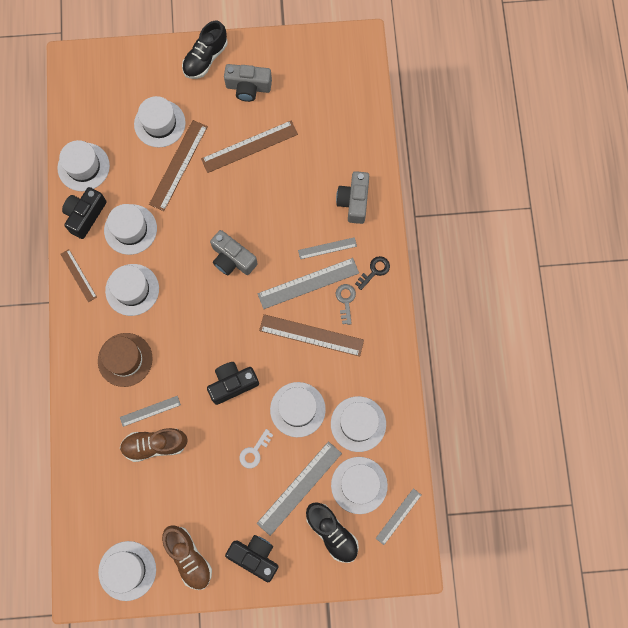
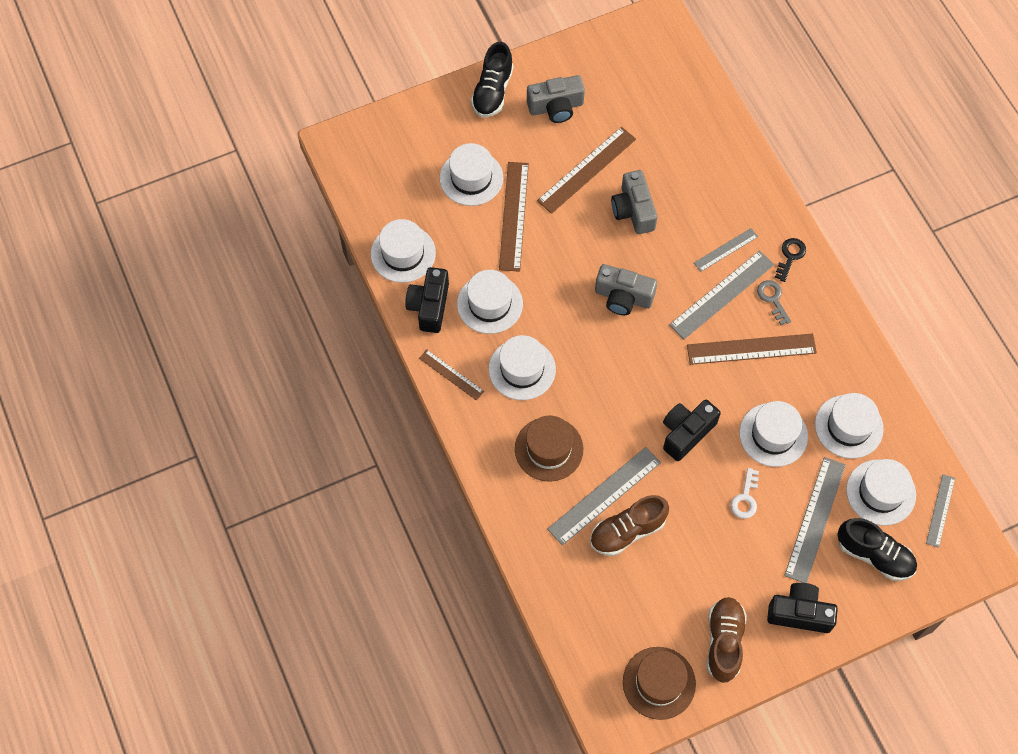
camera: 20 degrees left, 10 degrees down
white hat [98,541,156,601] -> brown hat [623,647,696,720]
grey ruler [120,396,181,427] -> grey ruler [547,447,661,546], size x1.74
brown shoe [162,525,212,590] -> brown shoe turned 120 degrees counterclockwise [707,597,747,683]
grey camera [336,171,369,224] -> grey camera moved to [611,170,657,234]

